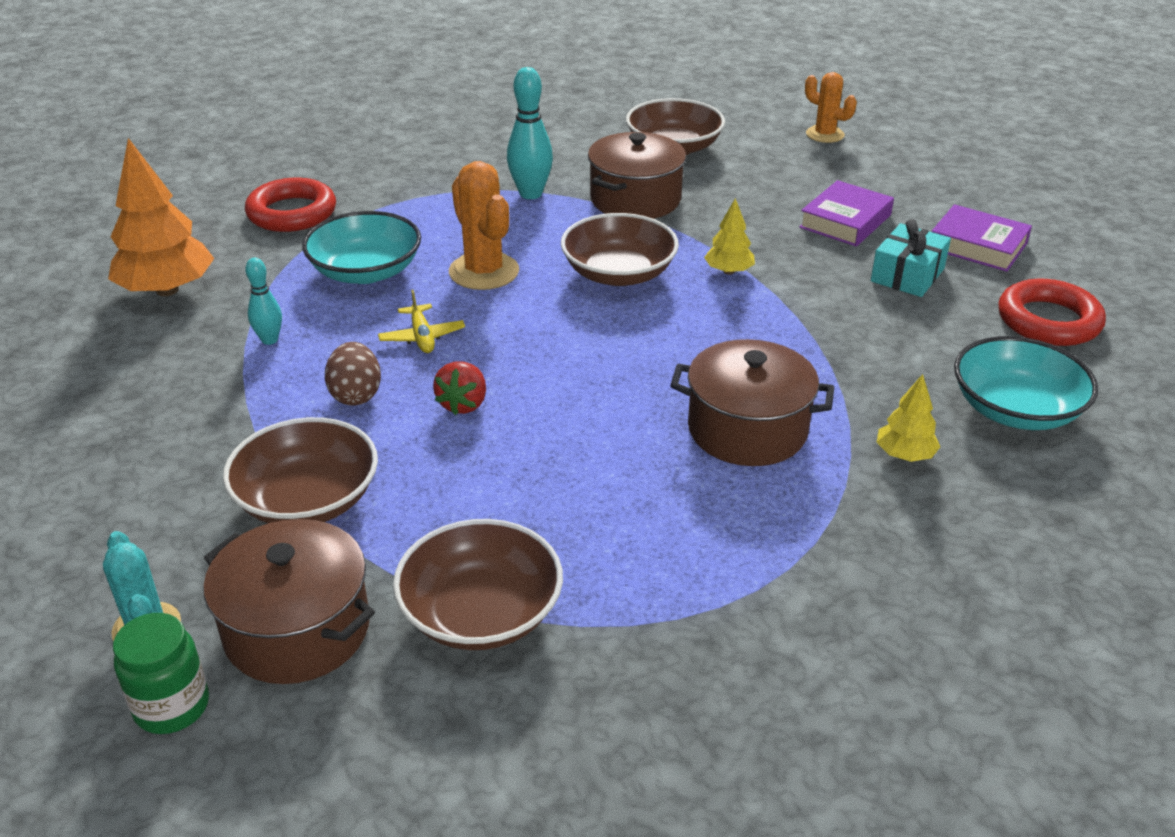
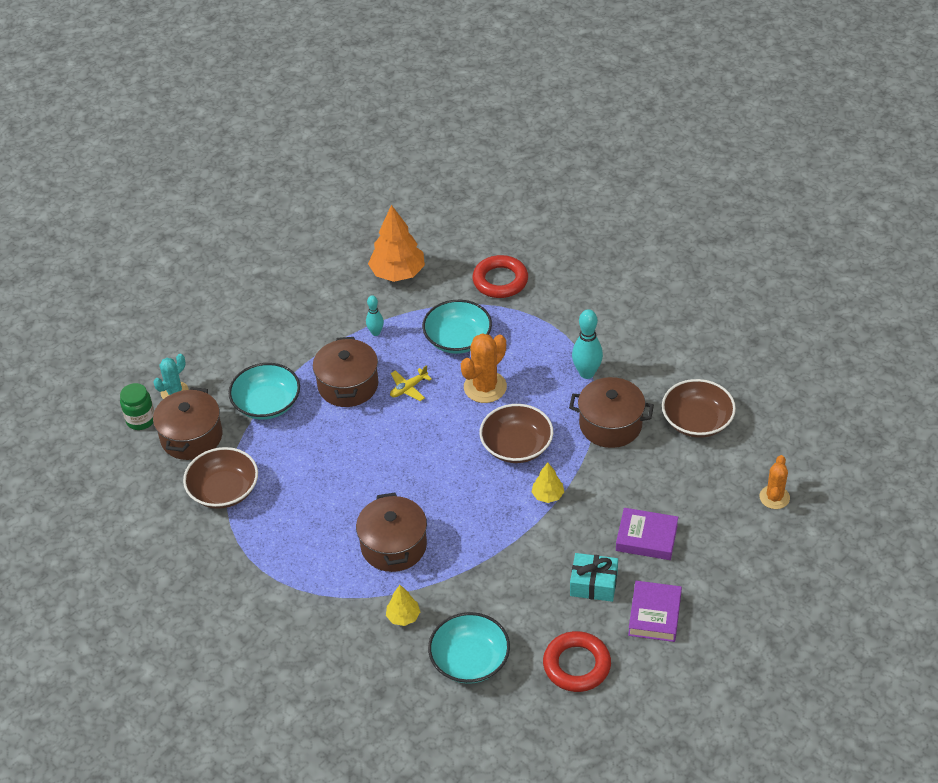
camera: 70 degrees right, 10 degrees up
brown bowl [223,417,378,523] -> turquoise bowl [228,363,300,420]
brown egg [325,342,381,405] -> brown pot [313,337,378,407]
red strawberry [433,362,486,415] -> none

